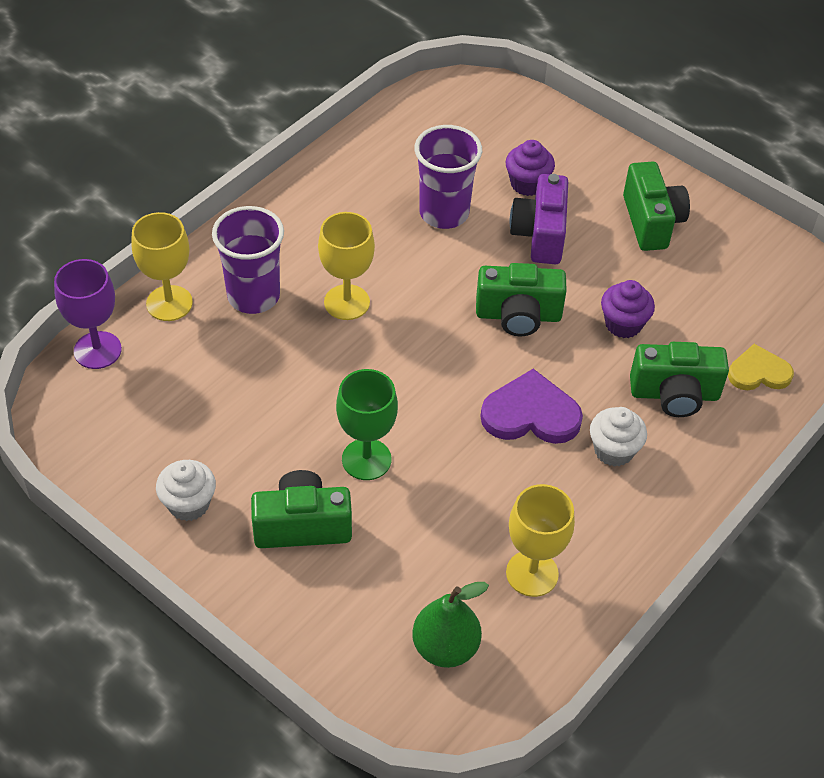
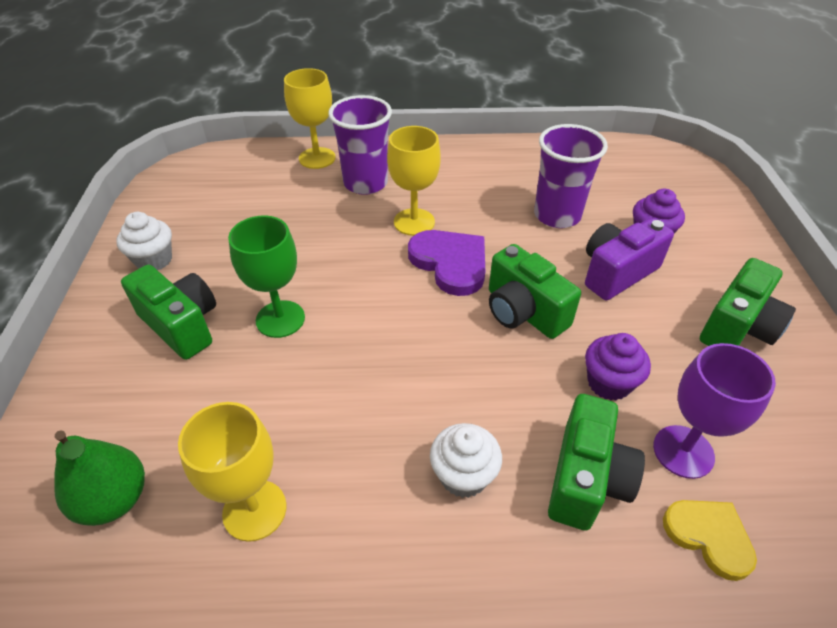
camera: 50 degrees right, 5 degrees down
purple goblet [54,259,122,369] -> purple goblet moved to [653,343,776,479]
purple heart [481,369,583,444] -> purple heart moved to [408,230,485,296]
green camera [630,342,729,417] -> green camera turned 120 degrees counterclockwise [548,394,645,531]

